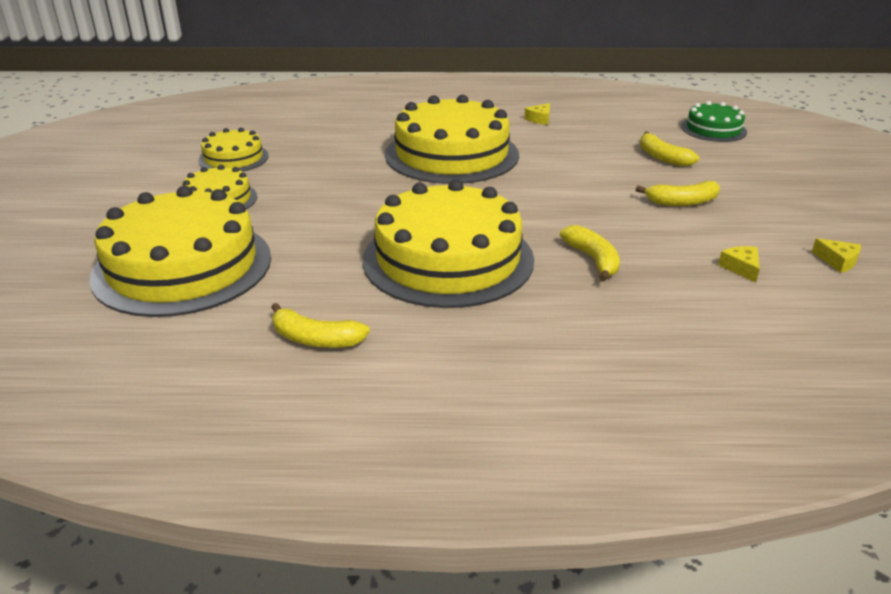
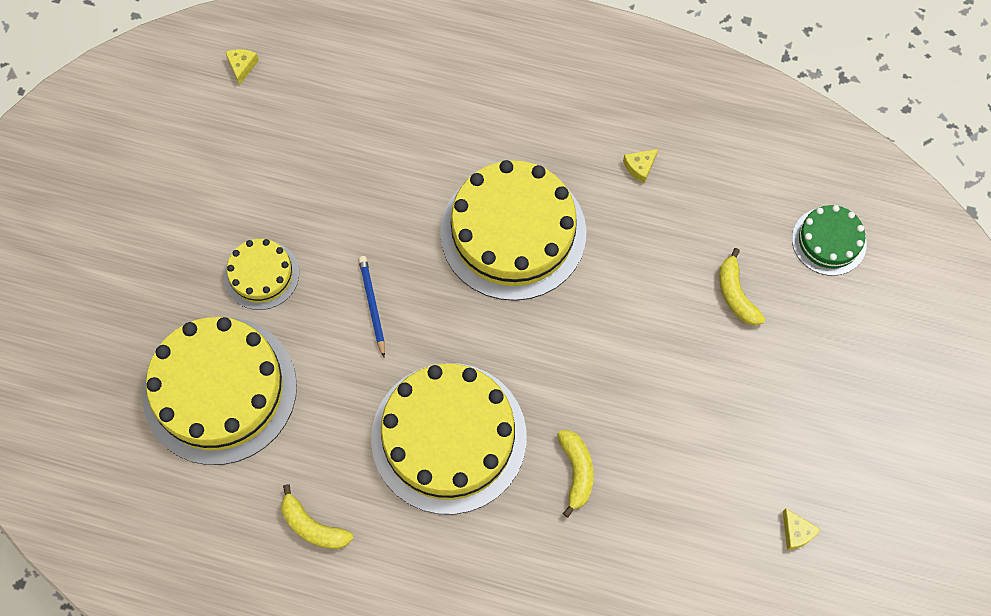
camera: 15 degrees right, 35 degrees up
yellow cake [198,128,269,172] -> none
yellow banana [636,181,720,206] -> none
yellow cheese [718,246,760,283] -> yellow cheese moved to [225,49,259,85]
none -> blue pencil [358,256,385,357]

